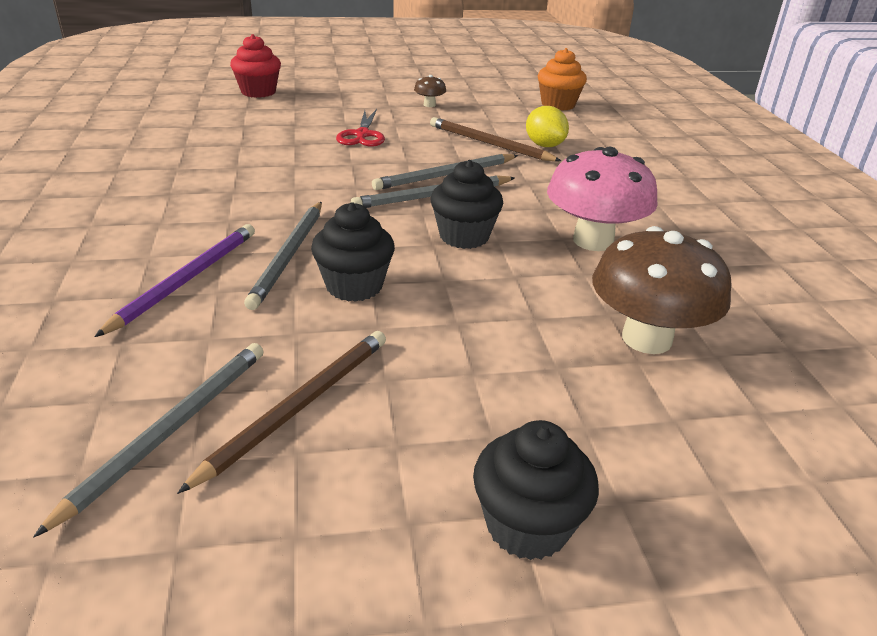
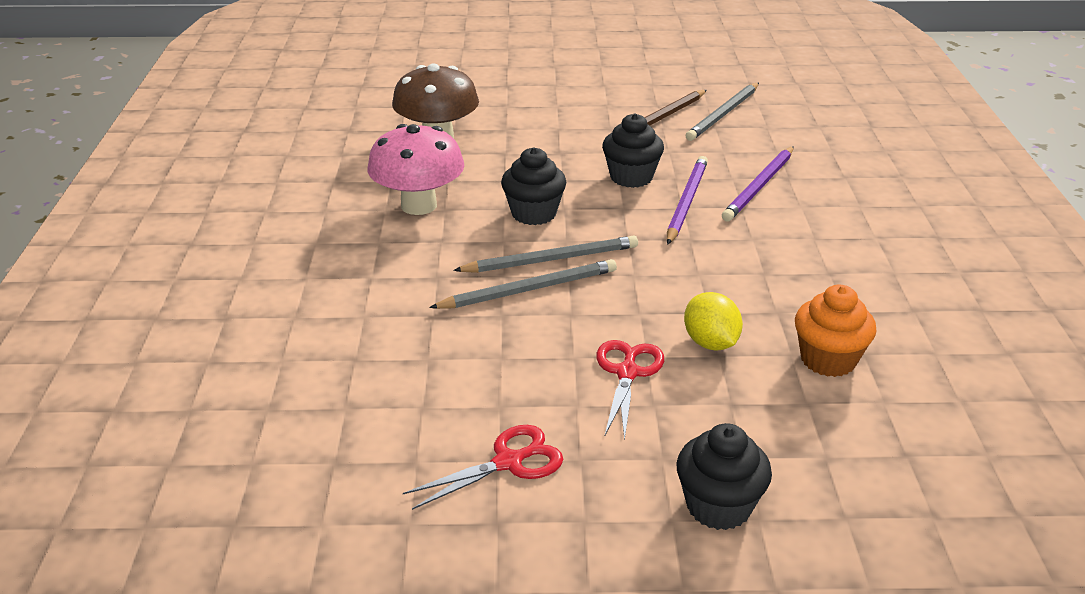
camera: 170 degrees left, 0 degrees up
red cupcake [230,34,281,98] -> none
grey pencil [244,202,322,310] -> purple pencil [667,156,708,245]
brown mushroom [414,75,446,107] -> red scissors [403,425,563,510]
brown pencil [430,117,561,161] -> none
black cupcake [473,420,599,560] -> black cupcake moved to [676,423,772,530]
yellow lemon [526,106,569,147] -> yellow lemon moved to [684,292,743,350]
orange cupcake [538,48,587,111] -> orange cupcake moved to [795,284,877,377]

